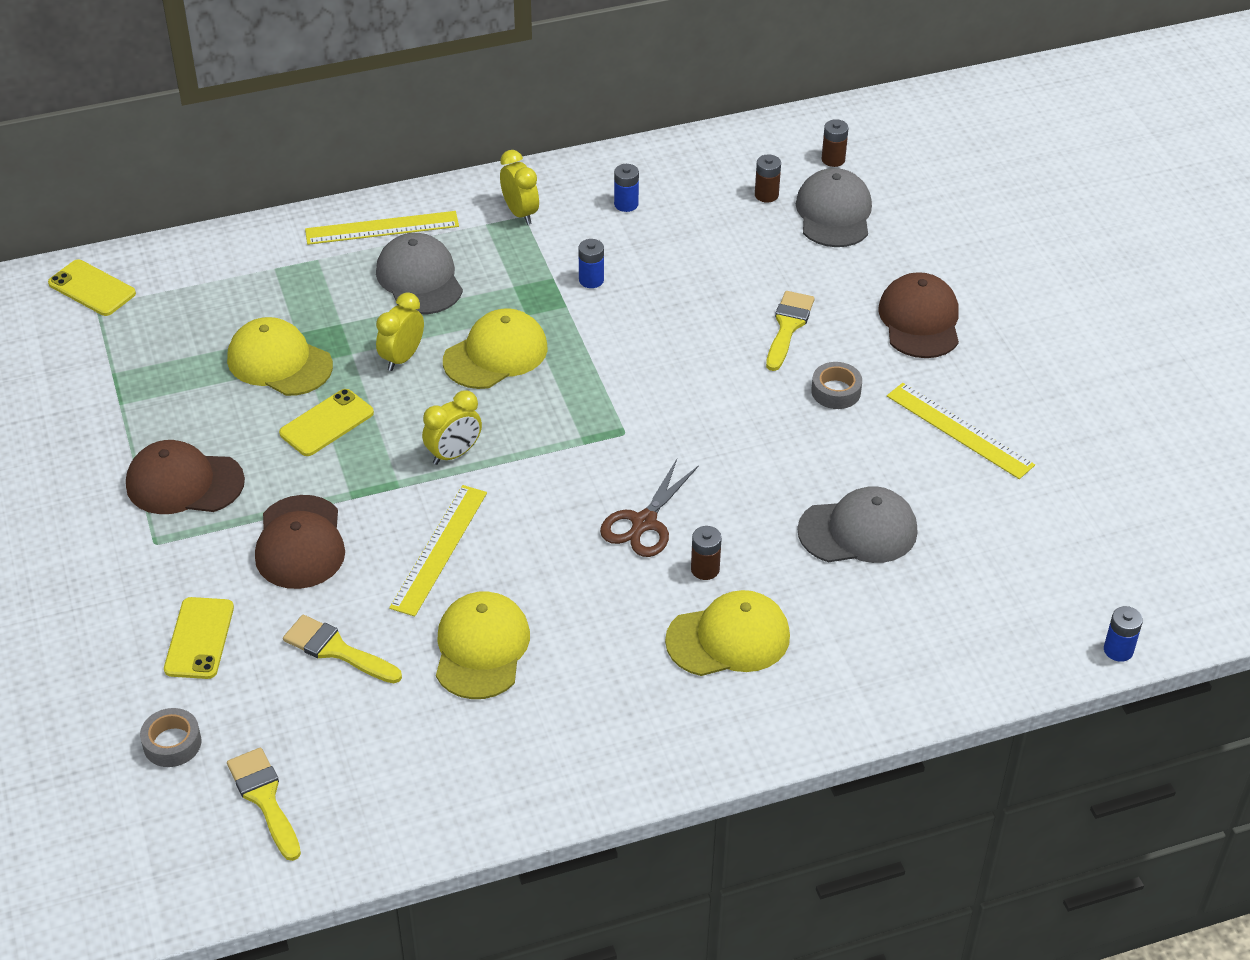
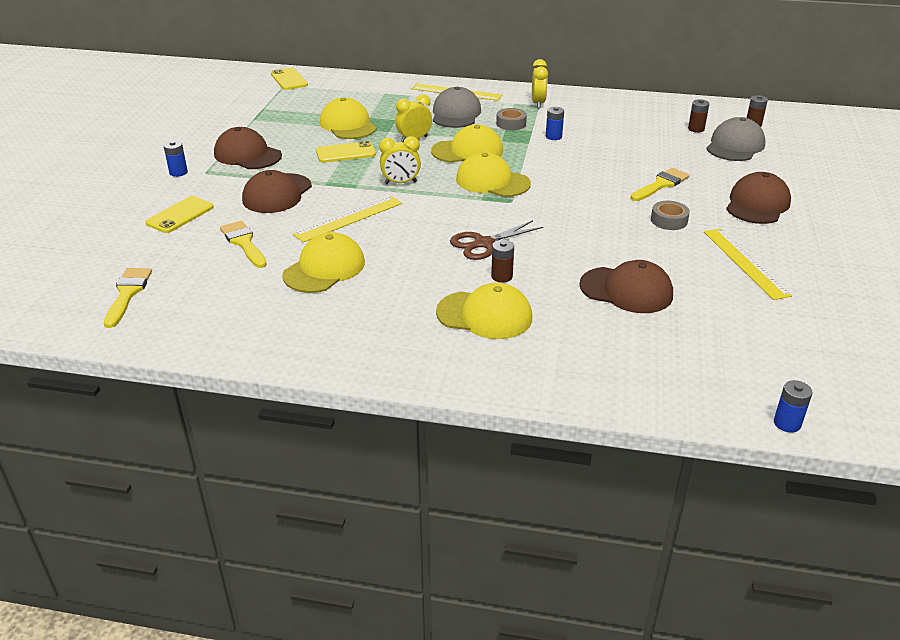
camera: 30 degrees right, 10 degrees down
grey tape [140,708,201,767] -> grey tape moved to [496,108,527,130]
blue battery [614,164,639,212] -> blue battery moved to [164,141,188,177]
grey cap [797,486,917,563] -> brown cap [579,260,673,313]
none -> yellow cap [456,152,531,197]

